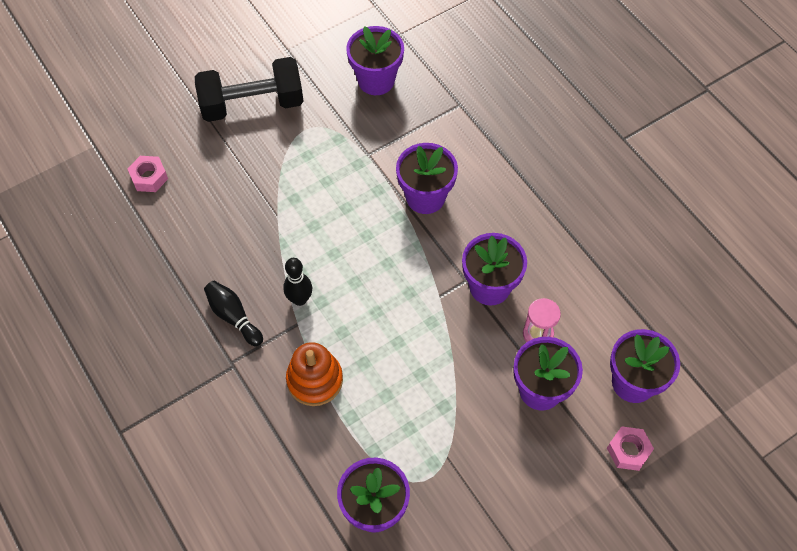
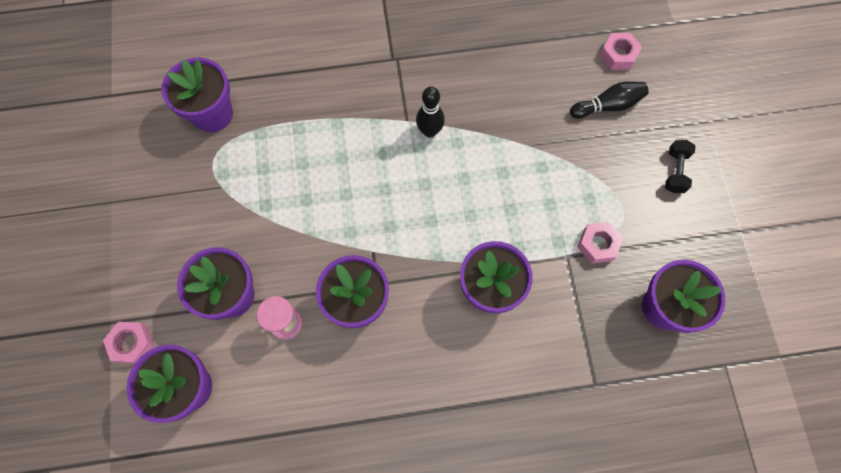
camera: 115 degrees right, 10 degrees up
black dumbbell [195,57,304,122] -> black dumbbell [665,140,695,193], size x0.45
black bowling pin [204,281,263,346] -> black bowling pin moved to [570,81,649,119]
orange stacking toy [286,342,343,406] -> none
none -> pink nut [577,222,623,264]

